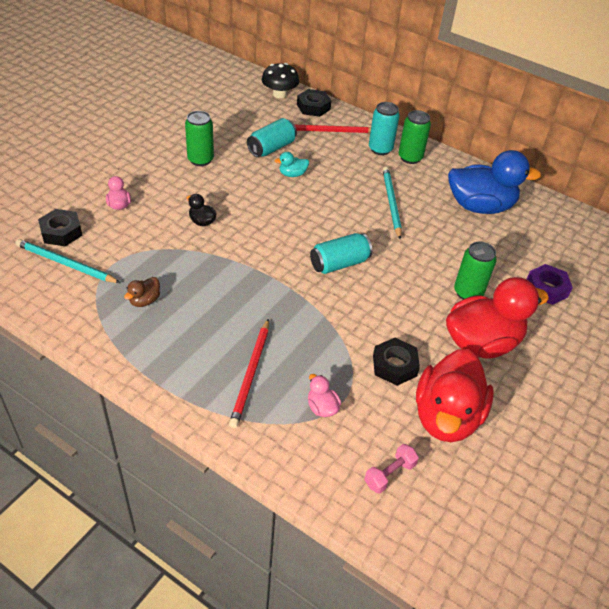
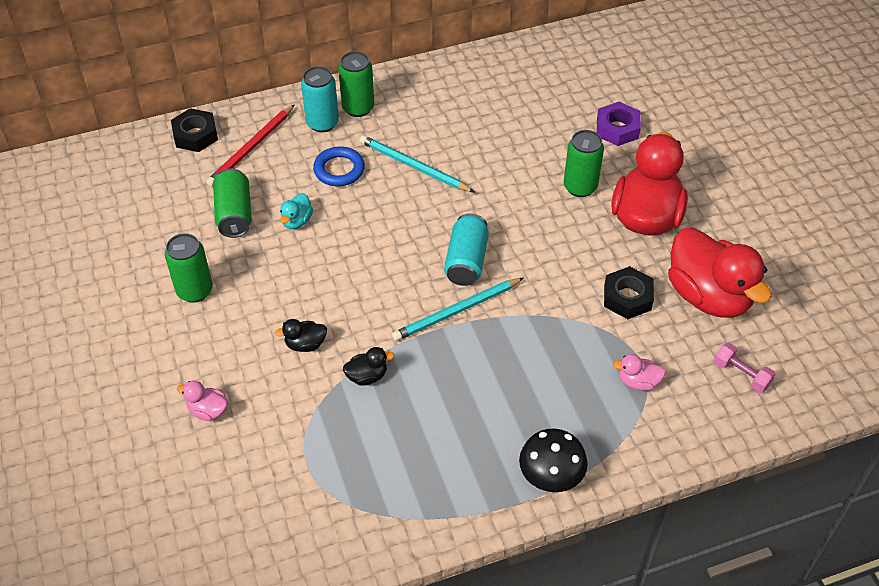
camera: 50 degrees left, 5 degrees up
turquoise pencil [15,239,120,283] -> turquoise pencil moved to [392,278,523,341]
black nut [38,209,83,246] -> none
brown duck [124,277,160,307] -> none
red pencil [229,319,269,428] -> none
turquoise can [247,118,297,157] -> green can [213,169,252,238]
black mushroom [262,63,299,98] -> black mushroom moved to [519,429,588,492]
pink dumbbell [364,444,419,493] -> pink dumbbell turned 45 degrees counterclockwise [714,343,776,393]
blue duck [448,150,541,214] -> none
none -> blue ring [313,147,365,186]
none -> black duck [343,347,394,386]

